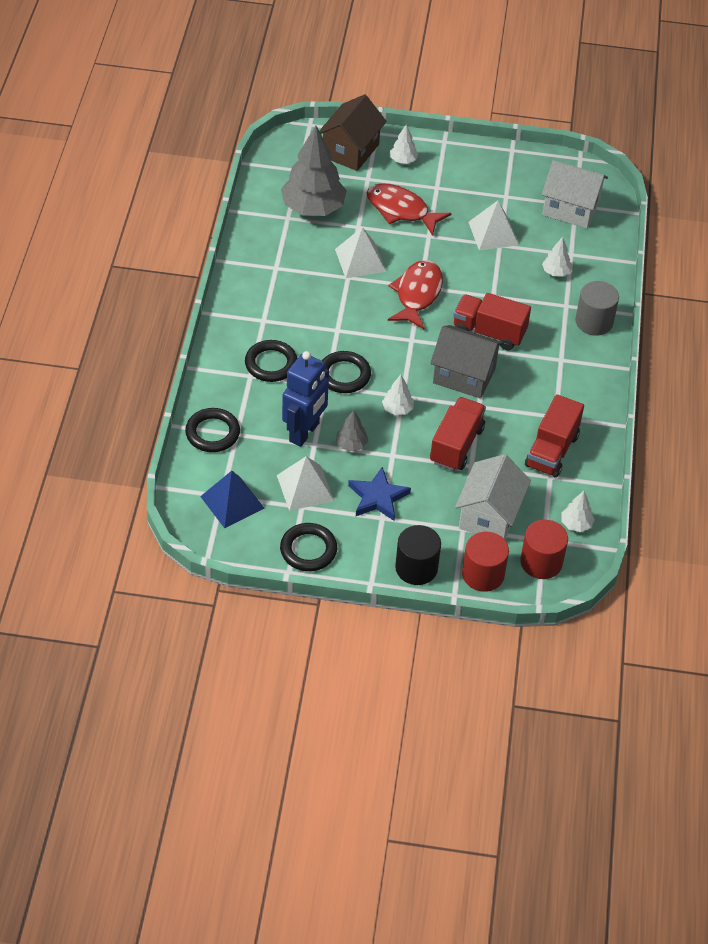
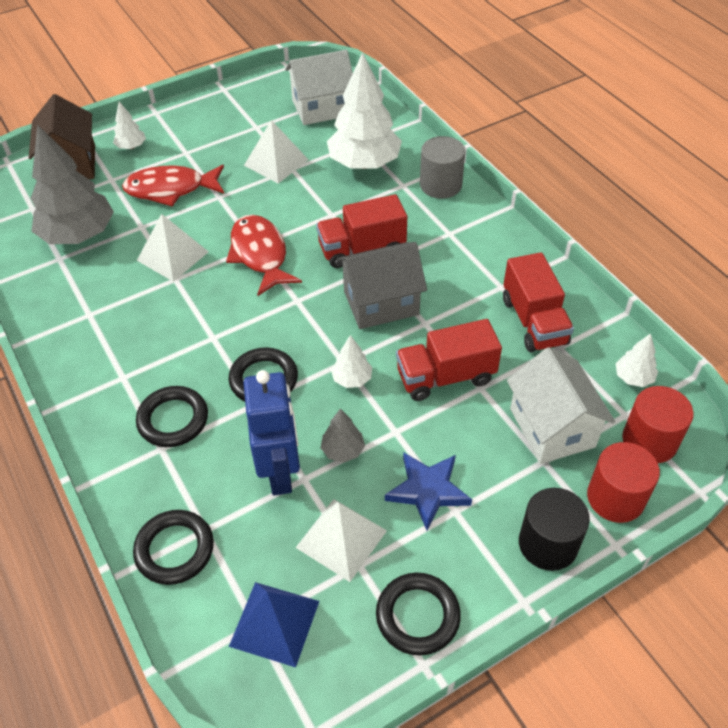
camera: 35 degrees left, 0 degrees up
red truck [430,397,486,471] -> red truck turned 90 degrees counterclockwise [396,319,502,401]
white tree [542,237,572,277] -> white tree [327,52,402,169], size x2.23

